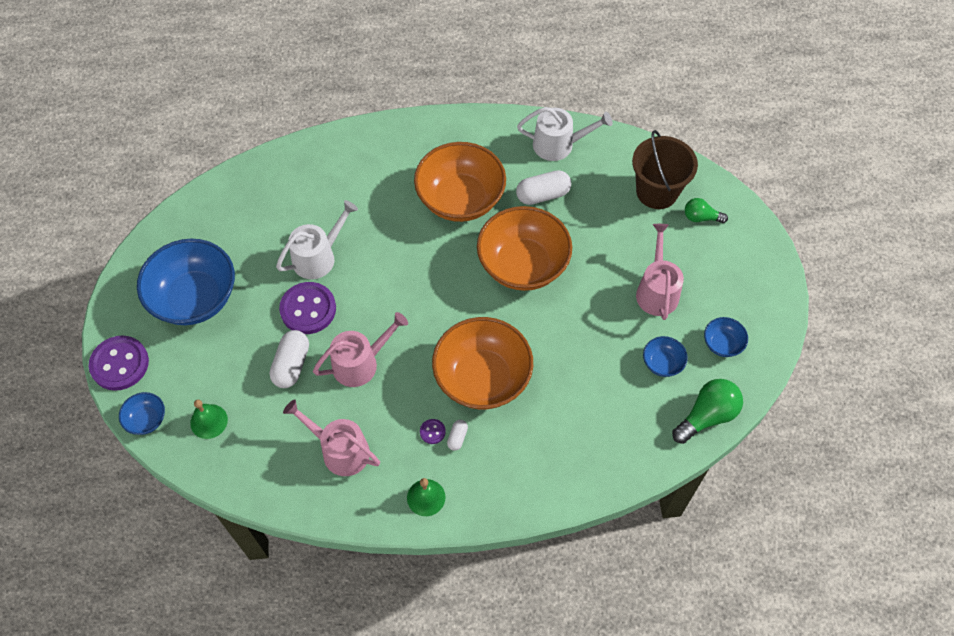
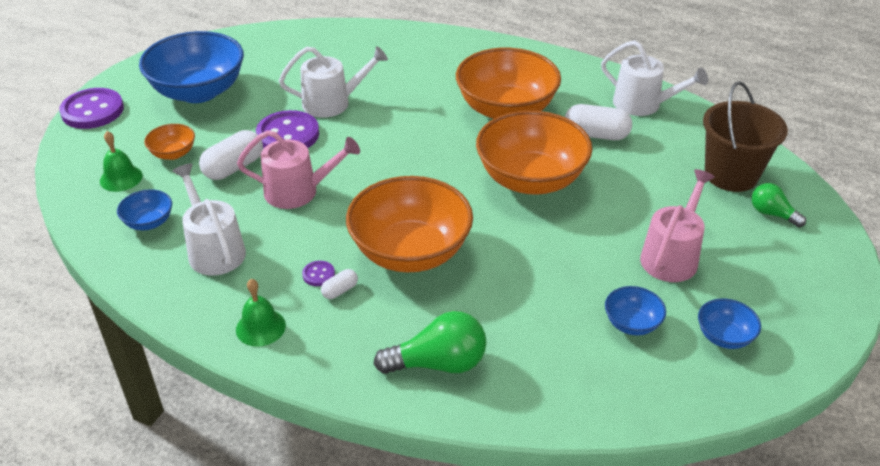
camera: 30 degrees right, 20 degrees down
blue bowl [119,392,165,435] -> blue bowl moved to [117,189,172,230]
pink watering can [283,399,380,476] -> white watering can [172,163,246,276]
green light bulb [672,379,743,444] -> green light bulb moved to [374,311,486,374]
none -> orange bowl [144,124,195,160]

